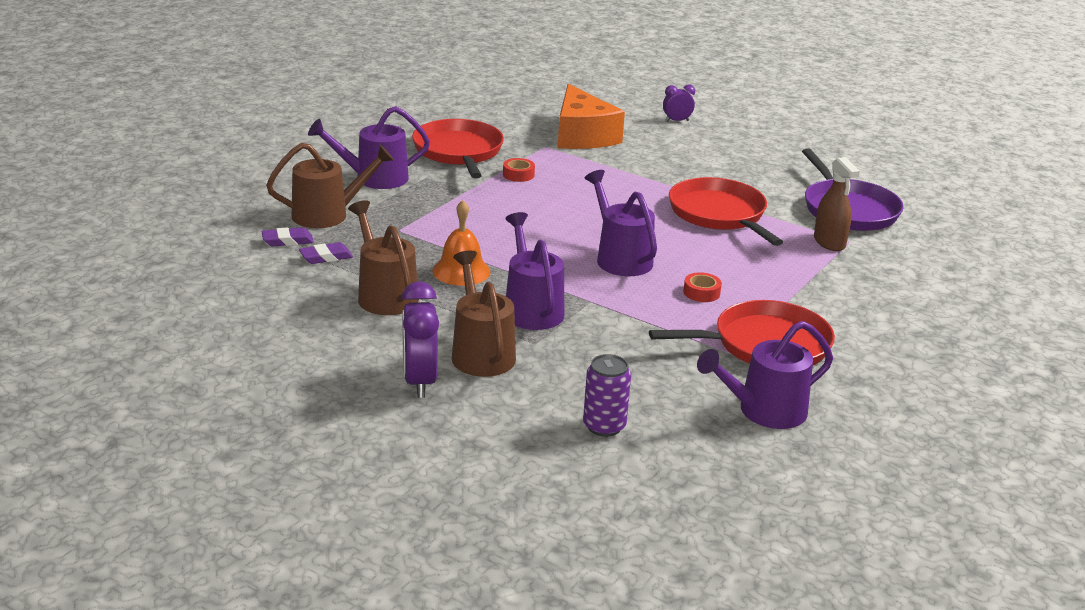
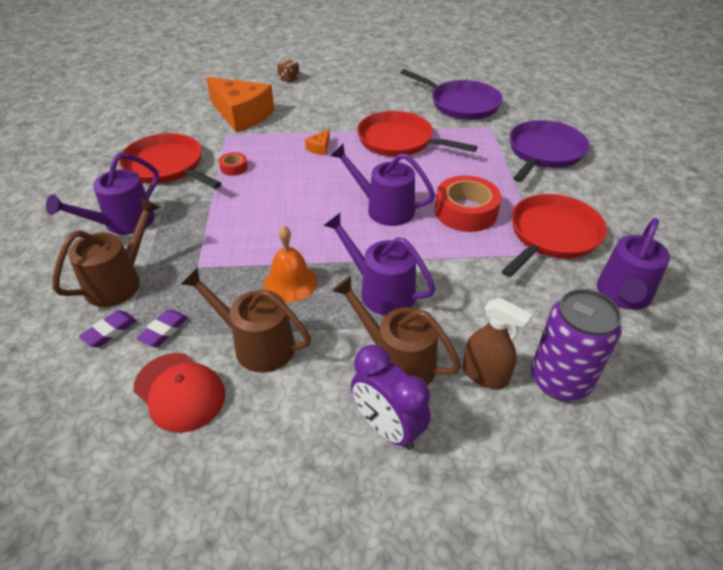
camera: 35 degrees left, 15 degrees up
purple can [583,354,631,437] -> purple can [531,289,622,401], size x1.55
purple clock [663,85,695,122] -> brown dice [277,59,300,83]
red tape [683,272,722,302] -> red tape [435,175,501,232], size x2.10
brown spray bottle [814,157,860,251] -> brown spray bottle moved to [463,298,532,389]
none -> red cap [133,353,225,433]
none -> orange cheese [305,129,330,155]
none -> purple pan [509,120,589,182]

